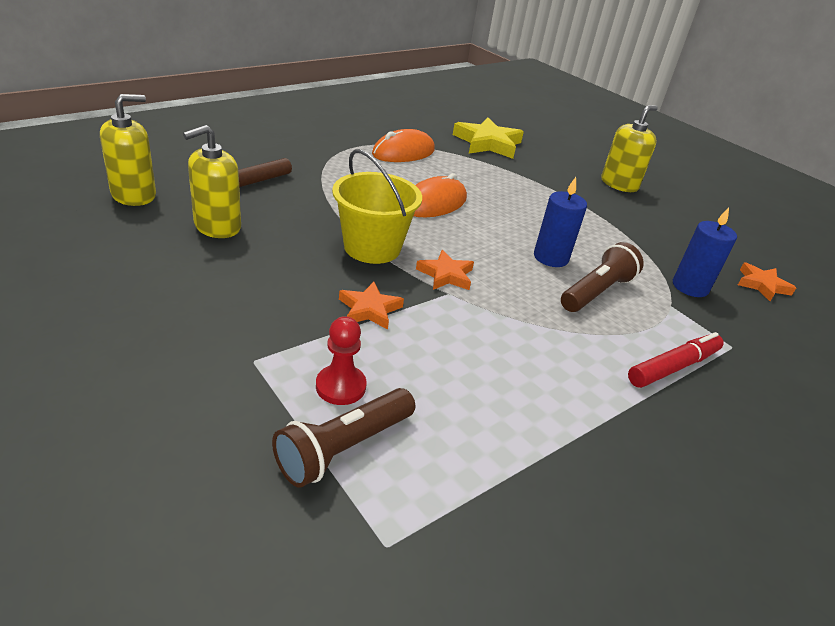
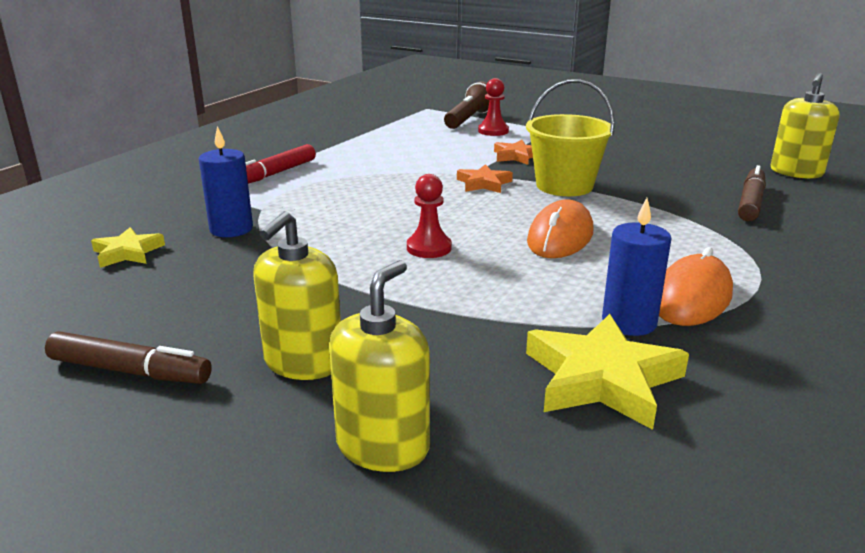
camera: 165 degrees right, 10 degrees down
yellow soap dispenser [183,125,241,238] -> yellow soap dispenser moved to [329,260,430,472]
blue candle [534,177,587,267] -> blue candle moved to [602,198,672,336]
brown flashlight [561,242,644,312] -> none
orange star [738,263,796,301] -> yellow star [91,227,165,268]
none -> brown marker [45,331,212,384]
none -> red pawn [407,174,452,258]

